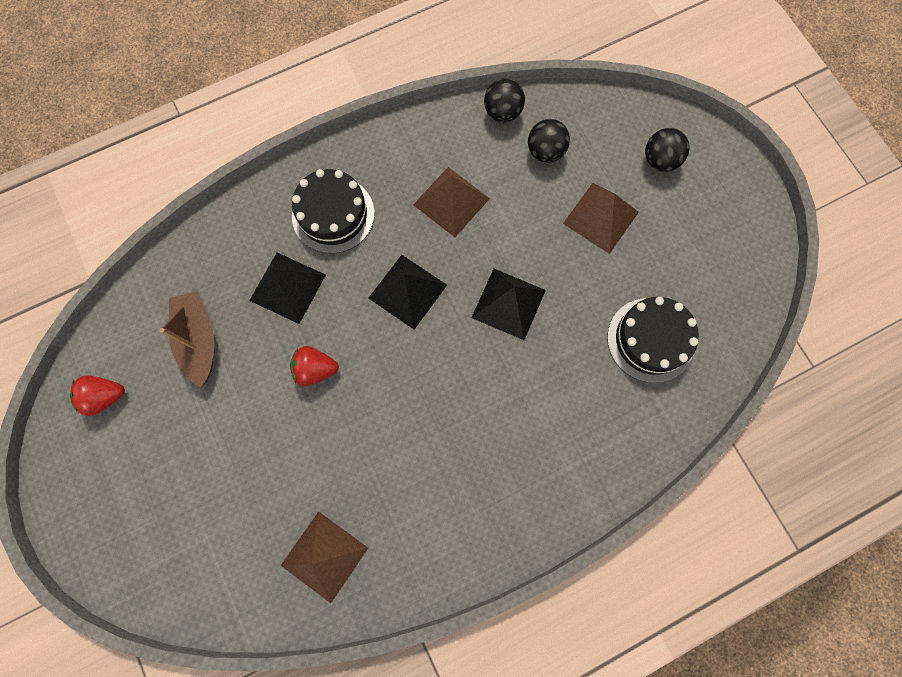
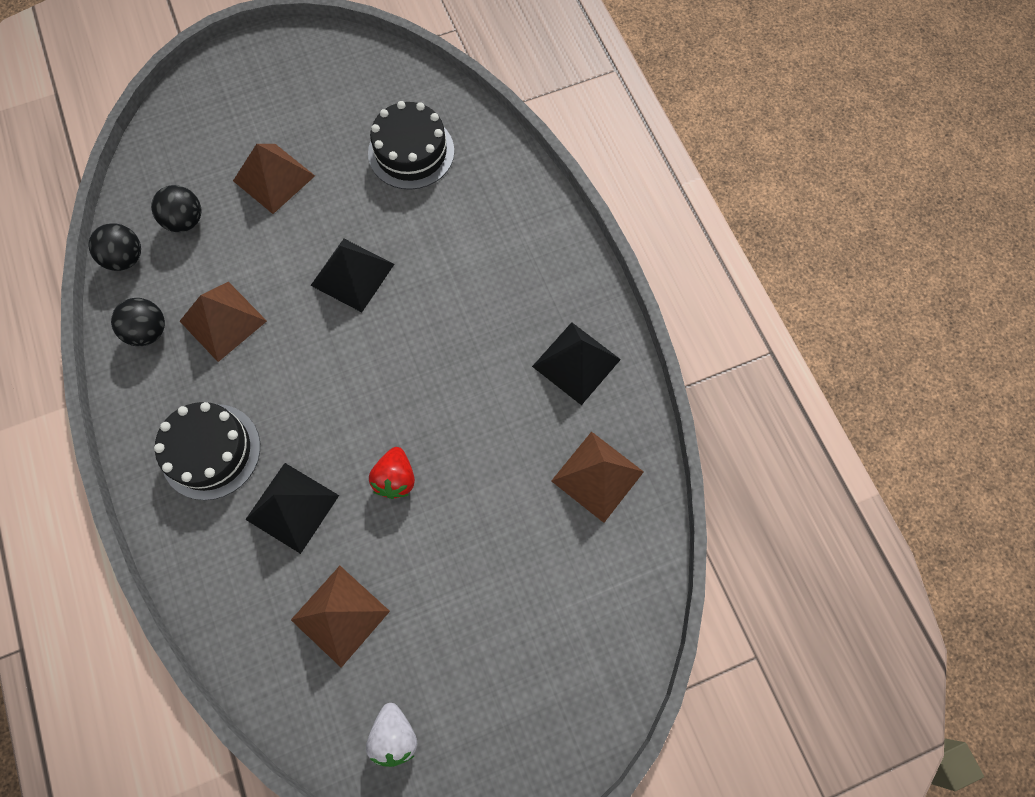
camera: 85 degrees left, 5 degrees down
red strawberry [70,375,125,416] -> white strawberry [366,703,417,767]
brown boat [160,291,214,388] -> brown pyramid [291,566,390,668]
black pyramid [369,255,447,330] -> black pyramid moved to [532,322,621,405]
black ball [645,128,690,172] -> black ball moved to [111,298,165,346]

